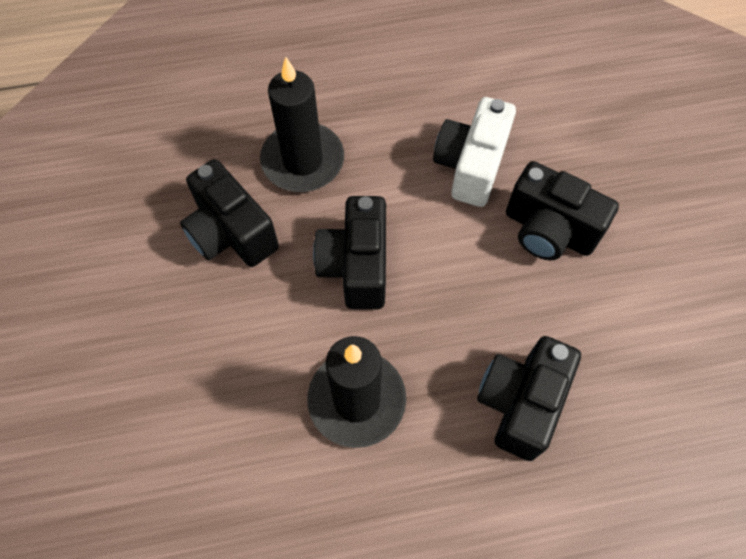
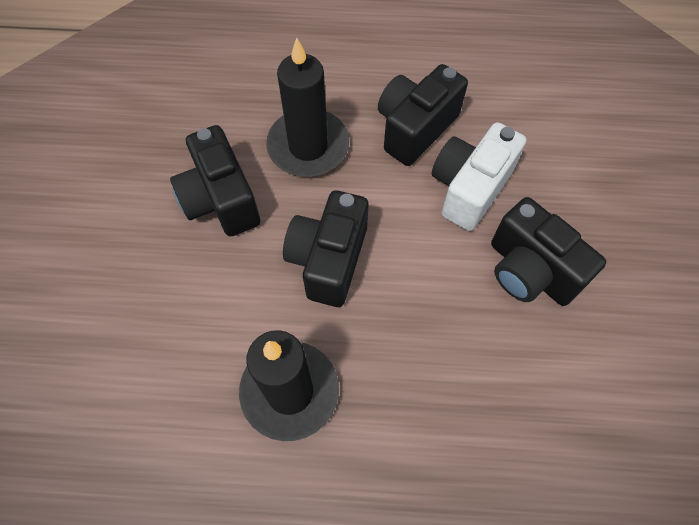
camera: 15 degrees right, 0 degrees up
black camera [477,336,581,461] -> black camera moved to [378,64,468,166]

